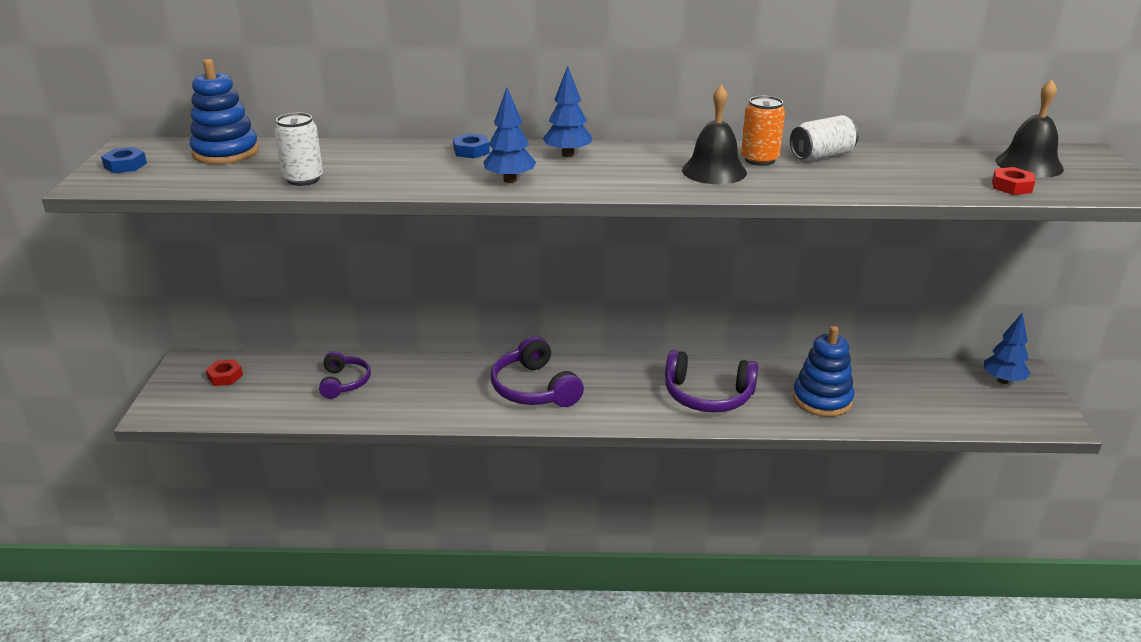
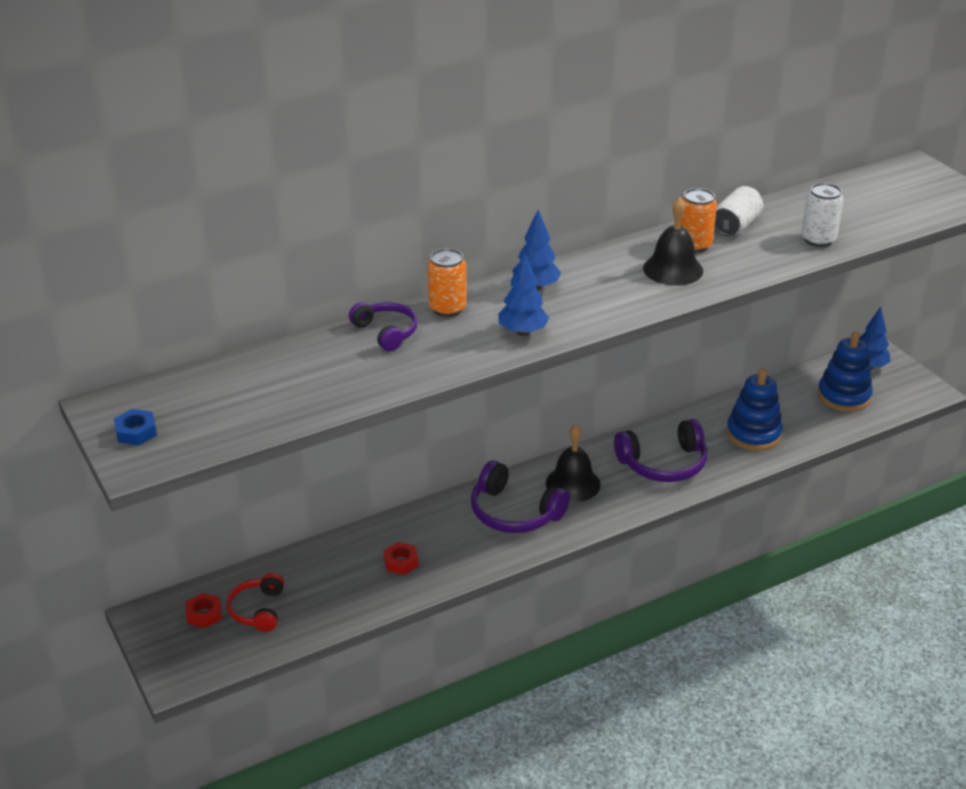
camera: 30 degrees left, 5 degrees up
blue stacking toy [189,59,259,164] -> blue stacking toy moved to [817,331,873,412]
white can [274,113,323,186] -> white can moved to [801,183,844,247]
purple headphones [319,352,371,399] -> purple headphones moved to [349,302,418,351]
blue nut [453,133,490,158] -> orange can [427,248,467,317]
red nut [992,167,1035,195] -> red nut moved to [384,542,418,575]
black bell [995,80,1064,178] -> black bell moved to [546,425,601,502]
none -> red headphones [227,573,284,632]

